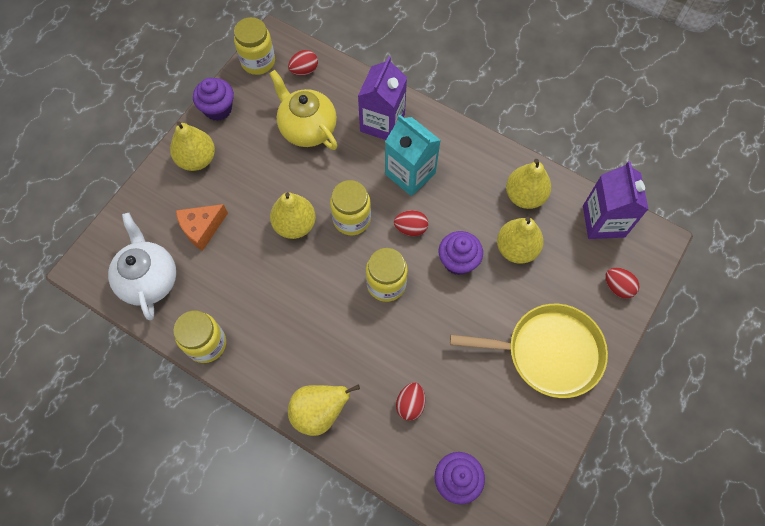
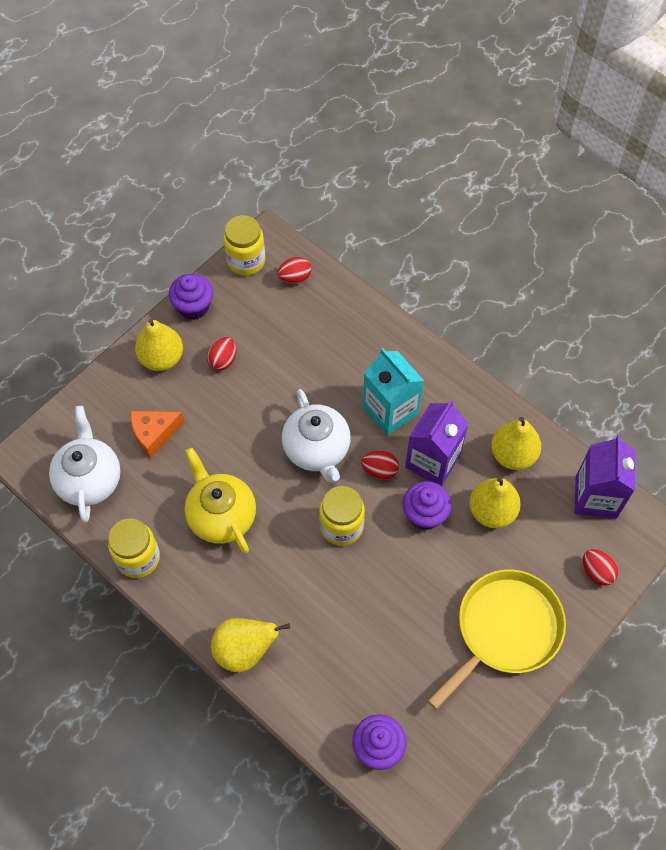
camera: 10 degrees right, 5 degrees down
yellow teapot [269,70,337,150] -> yellow teapot moved to [185,448,256,554]
yellow pear [270,192,316,239] -> none
yellow jar [330,180,371,235] -> white teapot [282,389,351,483]
purple carton [358,56,407,140] -> purple carton moved to [405,400,469,486]
red egg [396,382,425,421] -> red egg moved to [207,337,236,371]
yellow pan [450,304,608,398] -> yellow pan turned 60 degrees counterclockwise [428,570,566,710]

